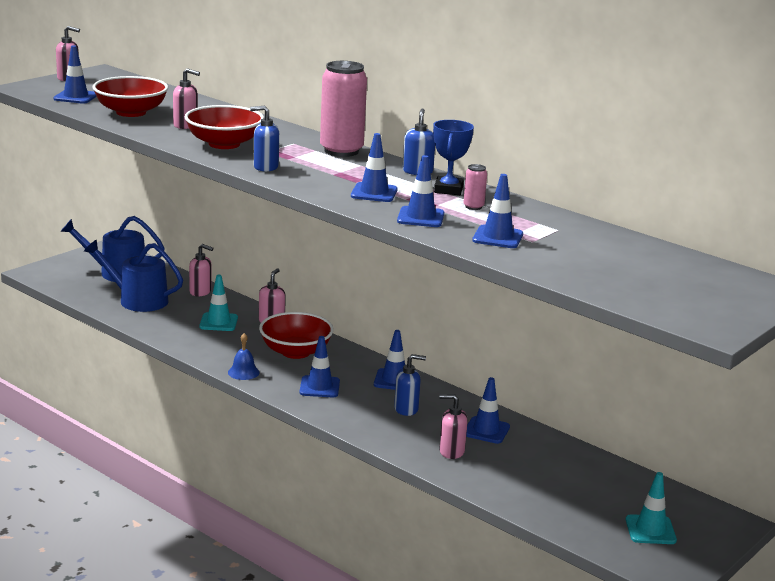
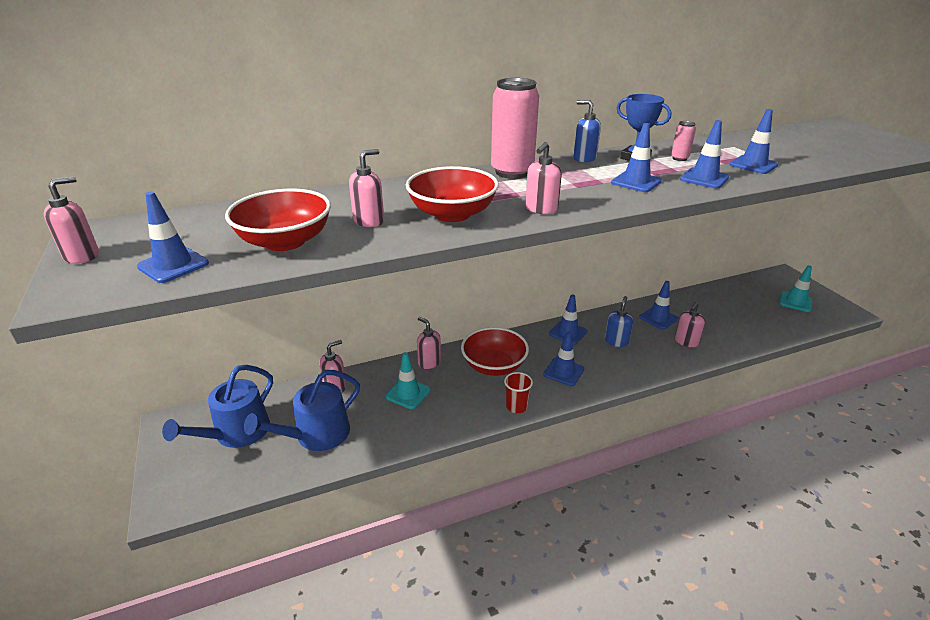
camera: 60 degrees left, 10 degrees up
blue bell [228,333,259,380] -> red cup [504,372,533,413]
blue soap dispenser [250,106,279,172] -> pink soap dispenser [525,142,562,214]

